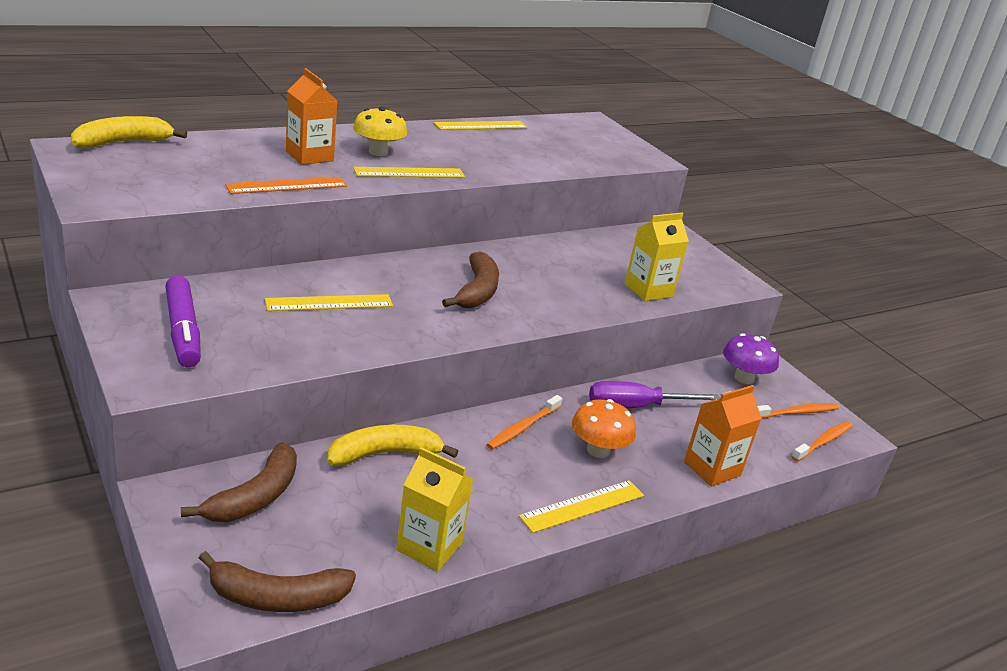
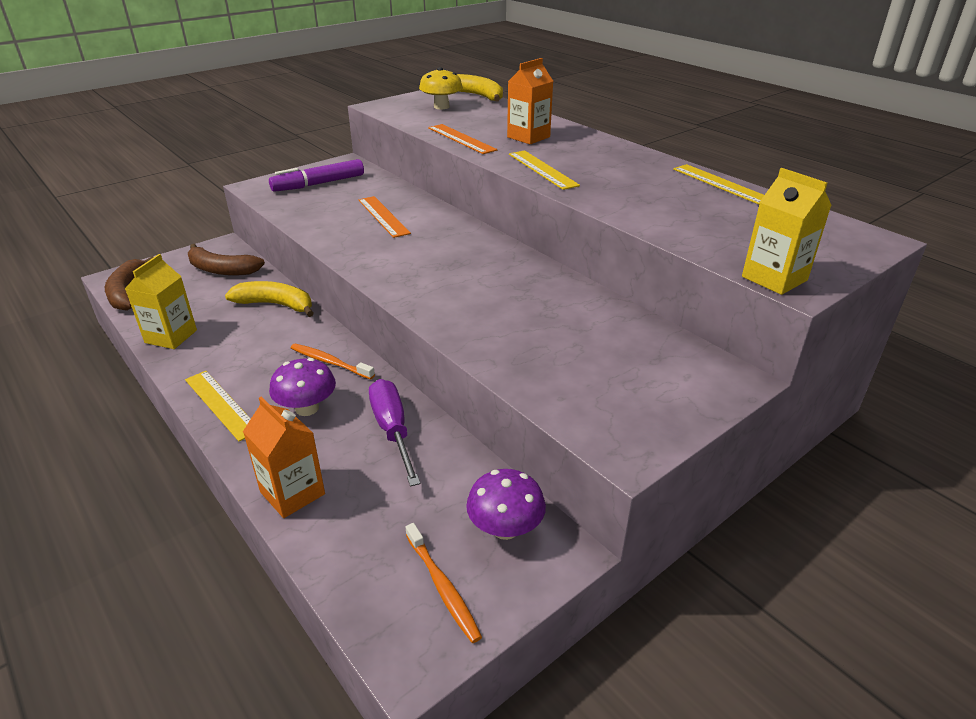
camera: 85 degrees right, 5 degrees up
yellow ruler [265,294,393,311] -> orange ruler [358,196,411,238]
yellow banana [327,425,458,466] -> yellow banana turned 45 degrees counterclockwise [225,281,314,317]
yellow mushroom [353,107,407,156] -> yellow mushroom moved to [419,67,463,109]
brown banana [442,252,499,308] -> none
orange mushroom [572,399,636,458] -> purple mushroom [269,358,336,416]
yellow carton [625,213,689,301] -> yellow carton moved to [742,168,832,295]
orange toothbrush [791,421,853,462] -> none

